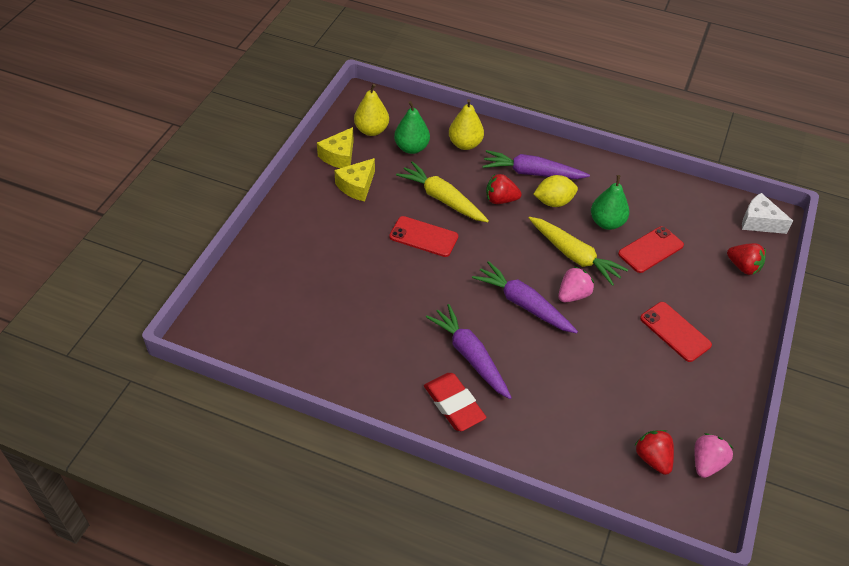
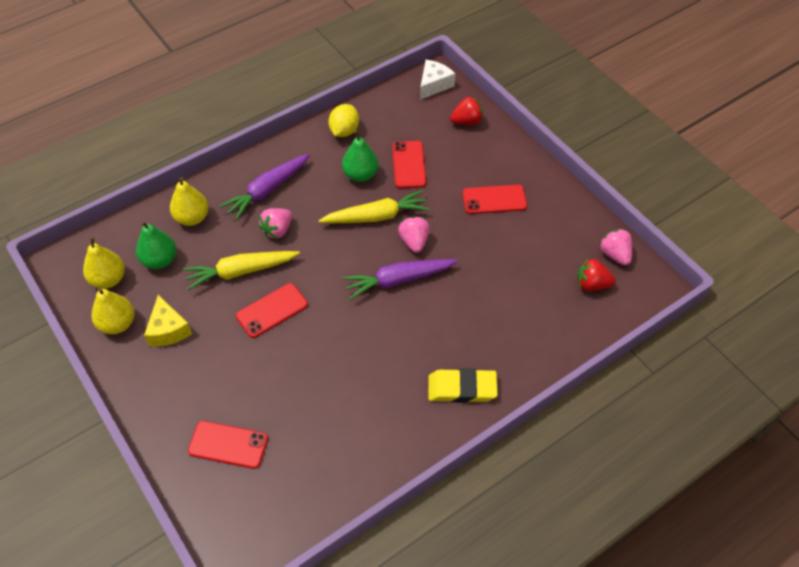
camera: 55 degrees left, 5 degrees up
yellow cheese [317,127,354,168] -> yellow pear [92,287,134,334]
red eraser [424,373,487,431] -> yellow eraser [428,368,498,403]
purple carrot [426,304,512,399] -> none
red strawberry [486,174,522,204] -> pink strawberry [259,208,292,239]
yellow lemon [534,175,578,207] -> yellow lemon moved to [328,104,359,137]
white cheese [742,193,793,234] -> white cheese turned 150 degrees clockwise [420,60,455,100]
none -> red phone [188,421,268,469]

